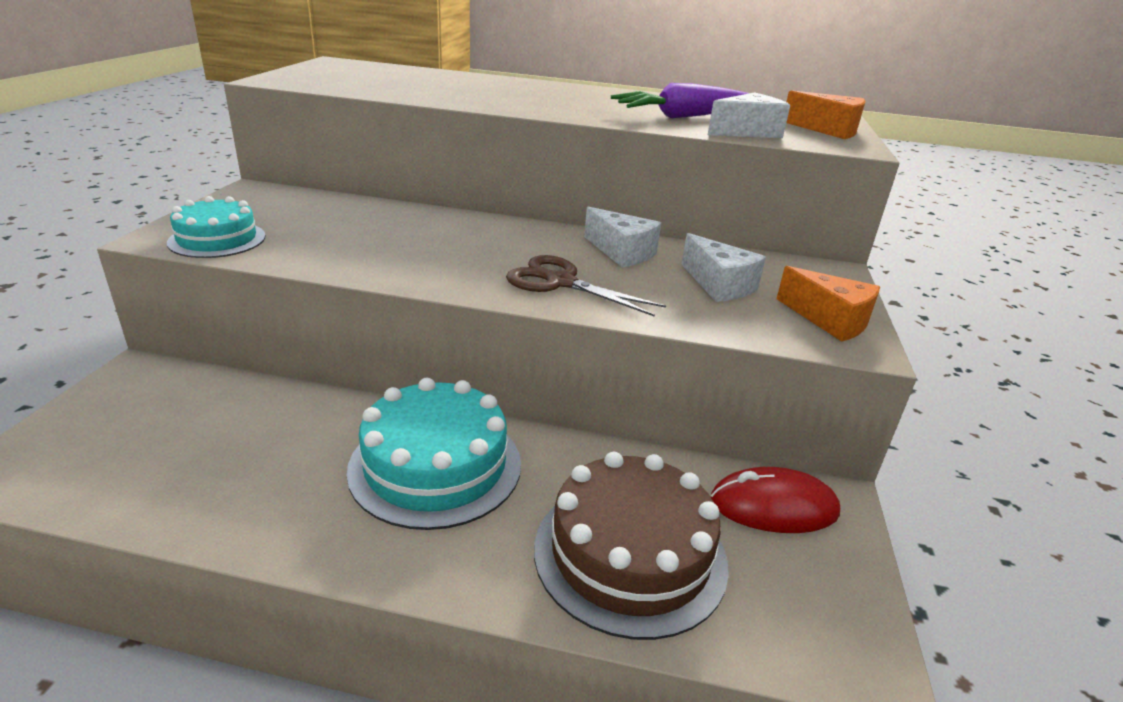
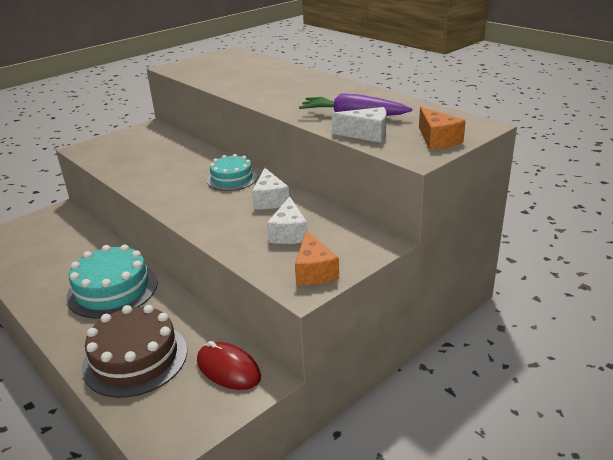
camera: 40 degrees right, 0 degrees up
turquoise cake [167,196,265,258] -> turquoise cake moved to [207,154,257,191]
brown scissors [506,255,666,317] -> none

